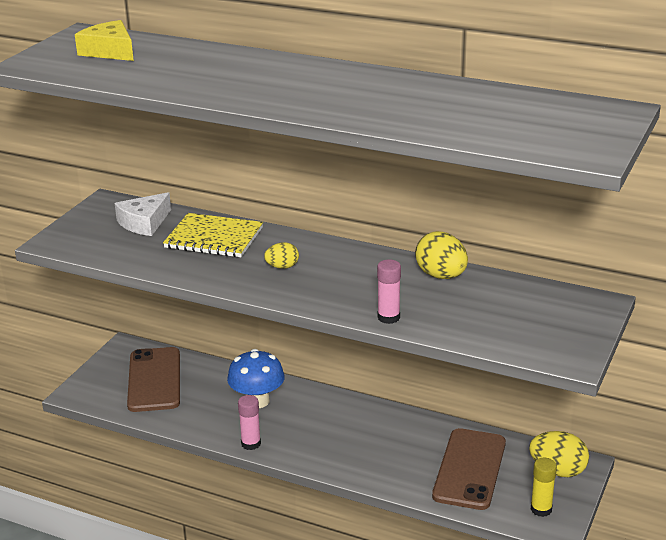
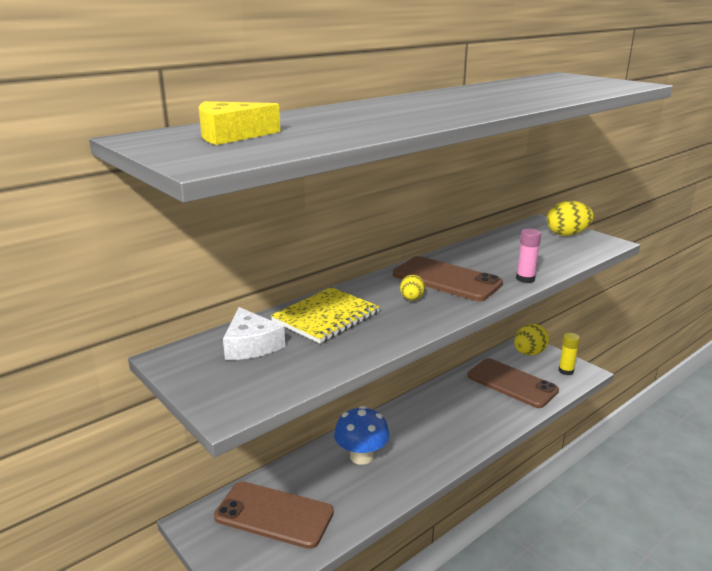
camera: 65 degrees left, 5 degrees down
pink glue stick [238,395,261,450] -> none
yellow egg [415,231,468,279] -> yellow egg moved to [547,201,594,236]
none -> brown phone [393,256,503,301]

